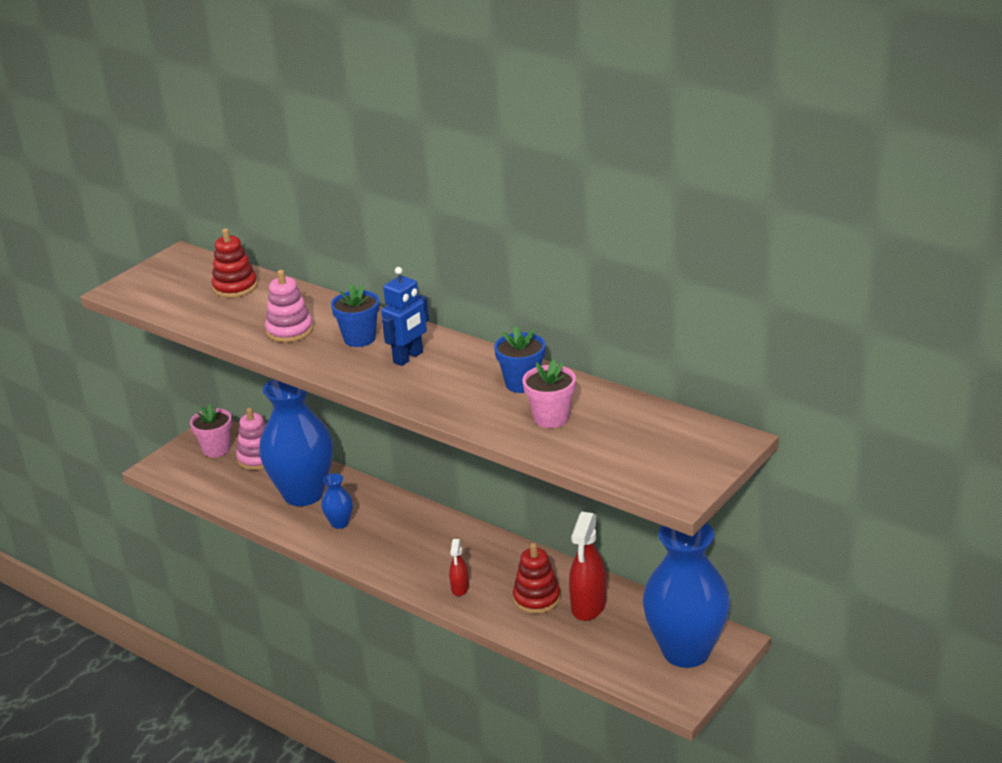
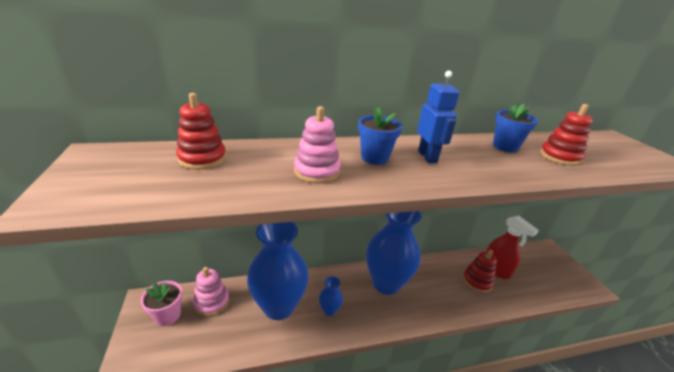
camera: 55 degrees left, 0 degrees up
red spray bottle [449,539,469,596] -> none
pink flower pot [522,359,576,428] -> red stacking toy [540,104,593,166]
blue vase [643,523,730,668] -> blue vase moved to [366,211,421,295]

